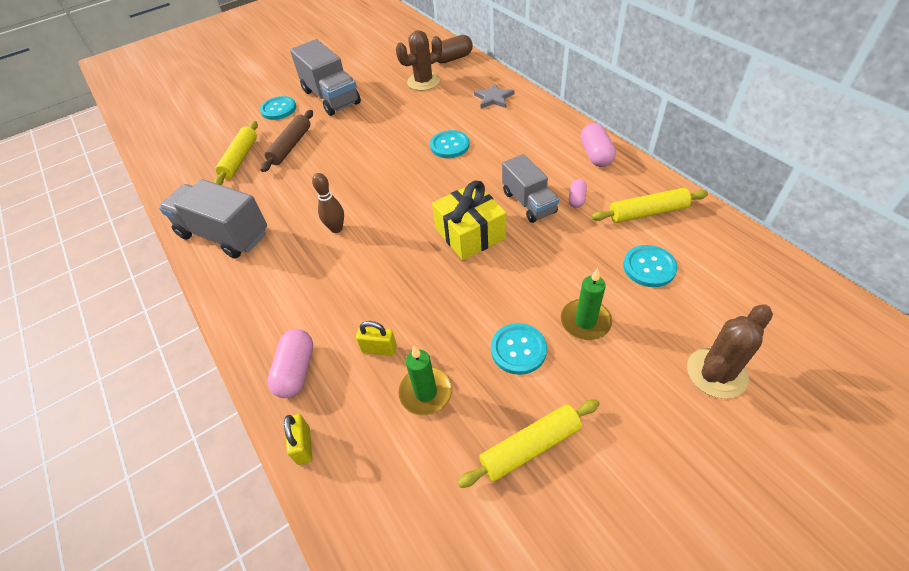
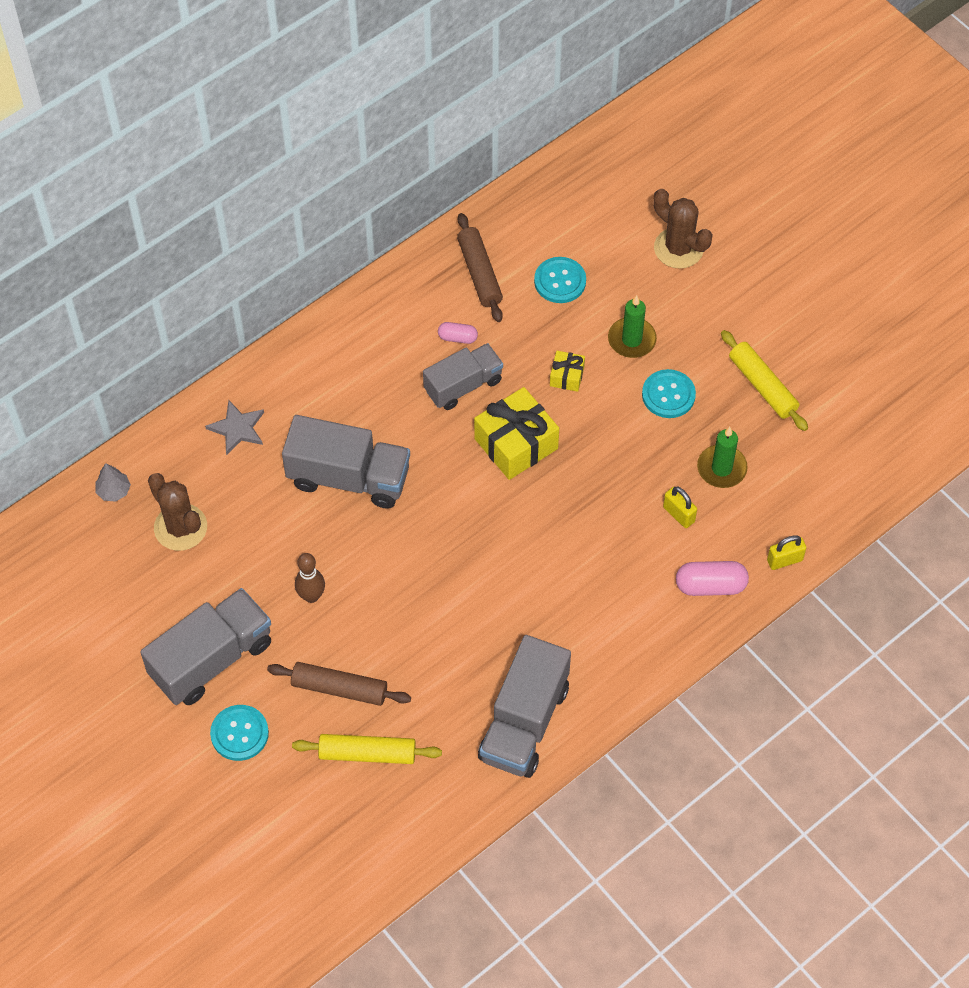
camera: 100 degrees left, 10 degrees up
brown bowling pin [312,173,344,233] -> brown bowling pin moved to [295,553,325,603]
yellow padlock [356,321,397,356] -> yellow padlock turned 45 degrees counterclockwise [663,487,697,528]
turquoise button [430,130,470,158] -> grey truck [282,415,410,509]
brown capsule [437,35,473,64] -> grey tree [95,463,131,502]
pink capsule [580,123,616,167] -> none
yellow rolling pin [591,188,708,223] -> brown rolling pin [457,213,503,322]
none -> yellow gift [550,351,585,392]

